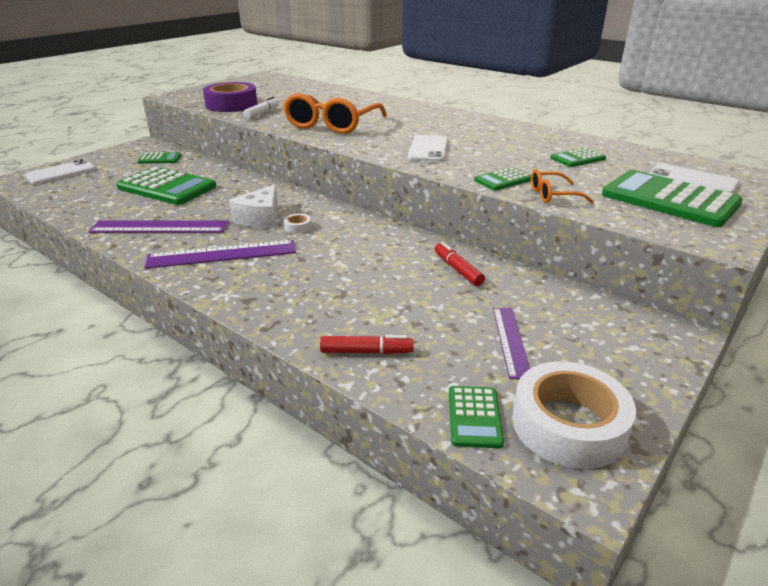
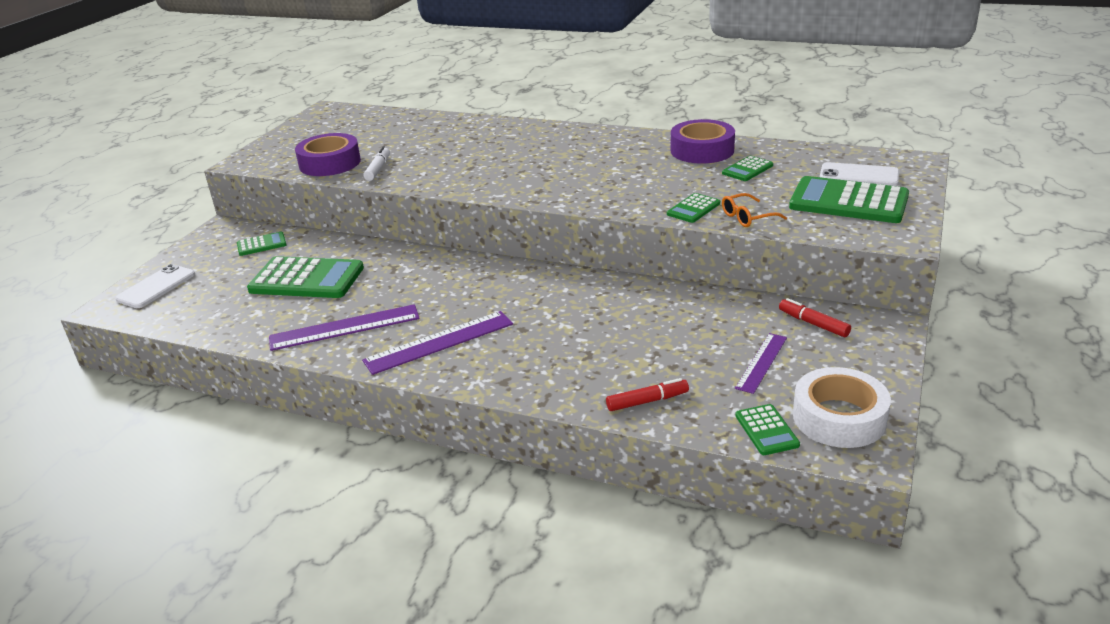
camera: 15 degrees left, 0 degrees up
white cheese [229,184,278,228] -> none
orange glasses [283,93,387,134] -> none
white tape [284,214,311,233] -> none
white phone [408,135,448,162] -> none
red marker [435,242,485,286] -> red marker moved to [779,298,851,337]
purple ruler [493,308,530,379] -> purple ruler turned 45 degrees clockwise [735,333,787,394]
none -> purple tape [671,119,735,164]

